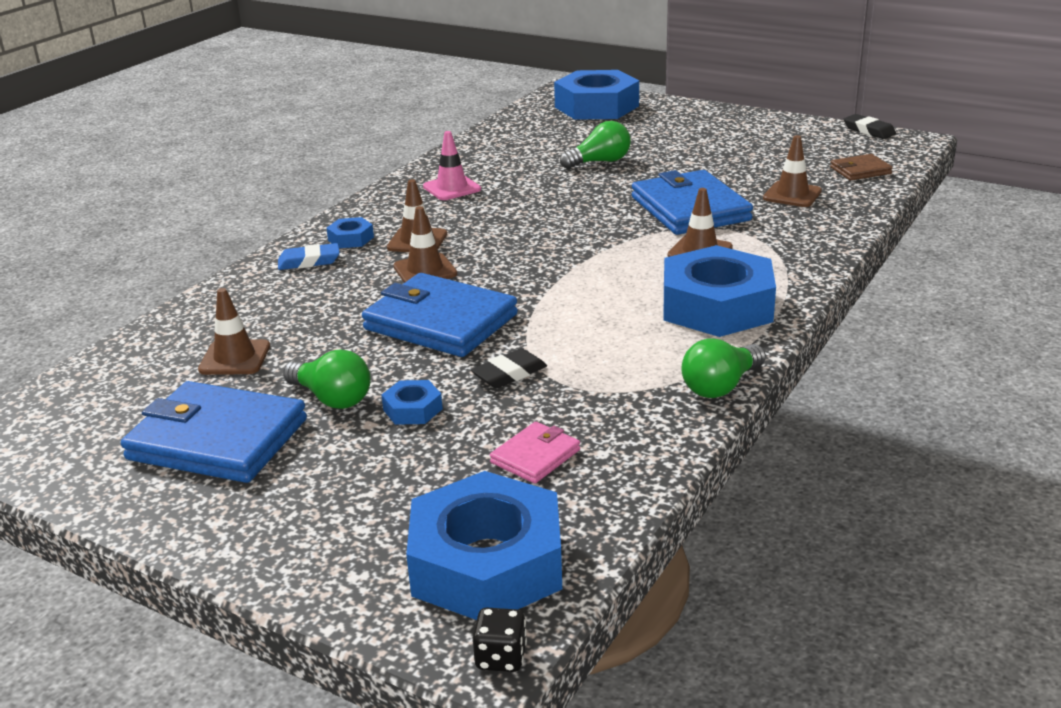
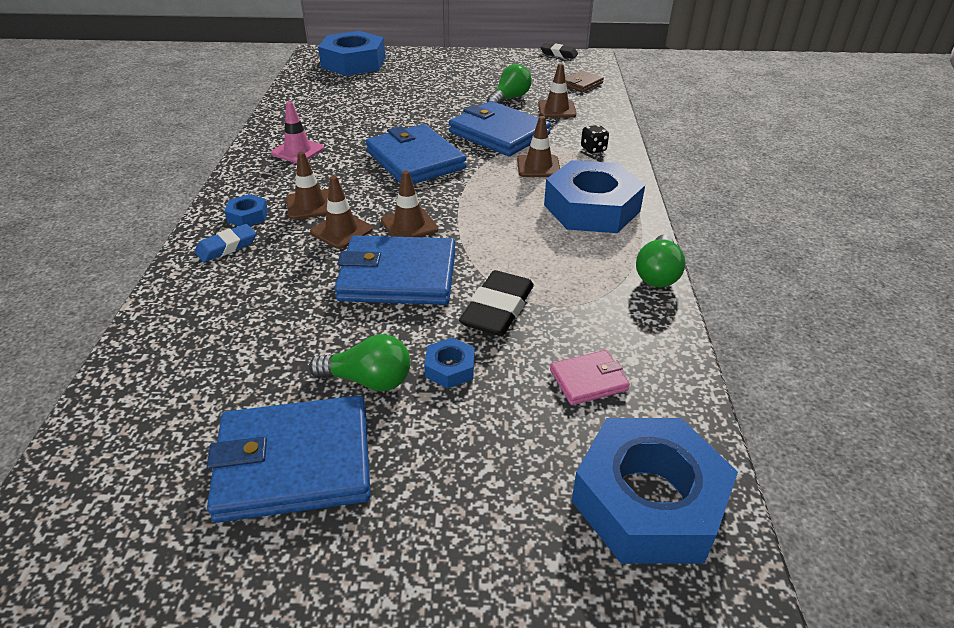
camera: 30 degrees left, 10 degrees up
brown traffic cone [198,288,270,375] -> brown traffic cone moved to [381,171,438,237]
black eraser [471,348,547,389] -> black eraser [459,270,534,336], size x1.55
black dice [473,608,527,672] -> black dice moved to [581,125,609,153]
pink wallet [490,422,580,483] -> pink wallet turned 60 degrees clockwise [550,350,630,405]
green light bulb [560,121,631,169] -> green light bulb moved to [487,64,531,104]
none -> blue wallet [365,124,466,184]

